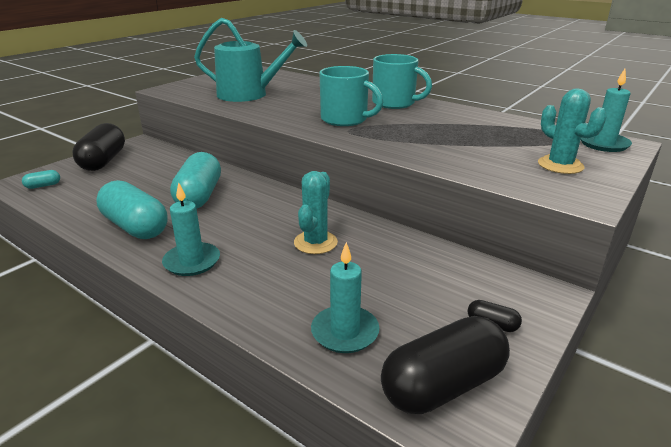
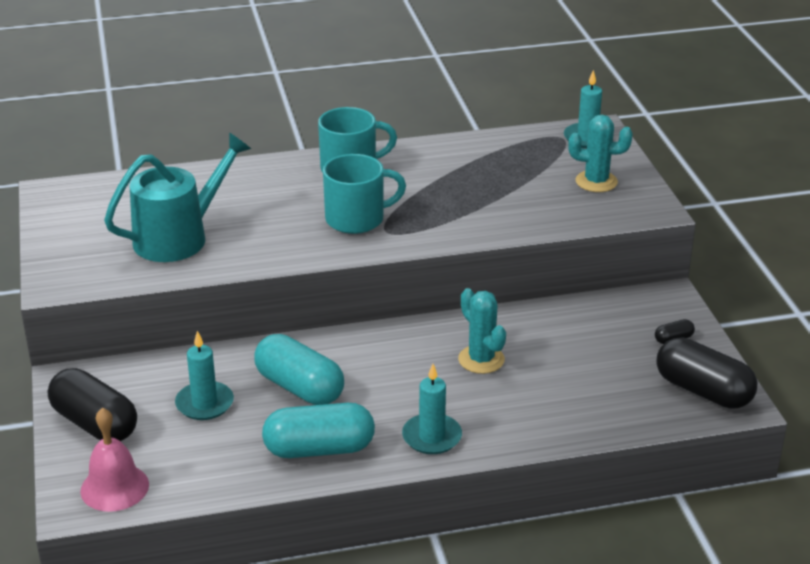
camera: 50 degrees left, 5 degrees up
turquoise capsule [22,170,60,189] -> pink bell [80,408,149,512]
turquoise candle [311,242,379,353] -> turquoise candle moved to [175,331,234,420]
black capsule [381,316,510,414] -> black capsule turned 60 degrees counterclockwise [656,337,757,409]

